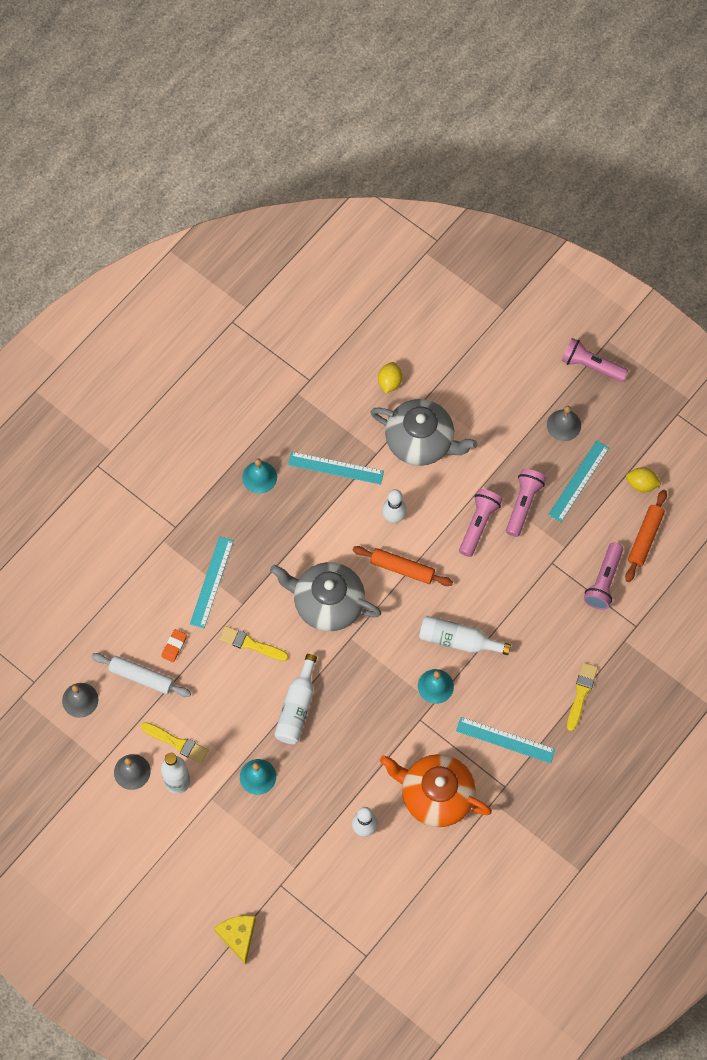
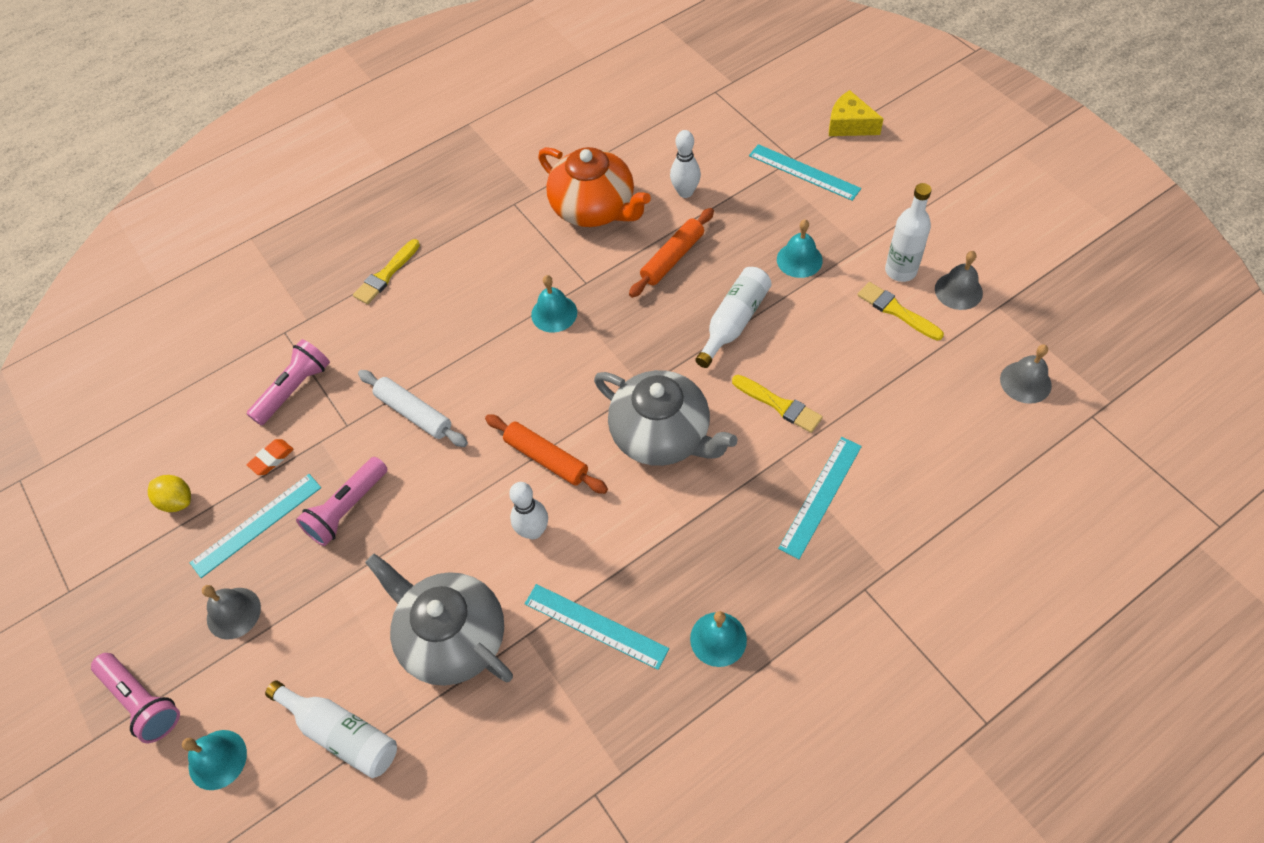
camera: 160 degrees left, 10 degrees down
white rolling pin [91,653,191,697] -> white rolling pin moved to [358,370,468,447]
orange eraser [161,629,187,662] -> orange eraser moved to [247,439,294,475]
yellow cheese [214,915,256,964] -> yellow cheese turned 120 degrees clockwise [829,90,883,136]
yellow lemon [378,362,402,394] -> none
white bottle [419,616,511,655] -> white bottle moved to [265,680,397,778]
turquoise ruler [456,717,555,763] -> turquoise ruler moved to [749,144,861,201]
pink flashlight [459,489,502,557] -> none
orange rolling pin [625,490,667,582] -> orange rolling pin moved to [629,208,714,298]
none -> turquoise bell [182,730,247,790]

